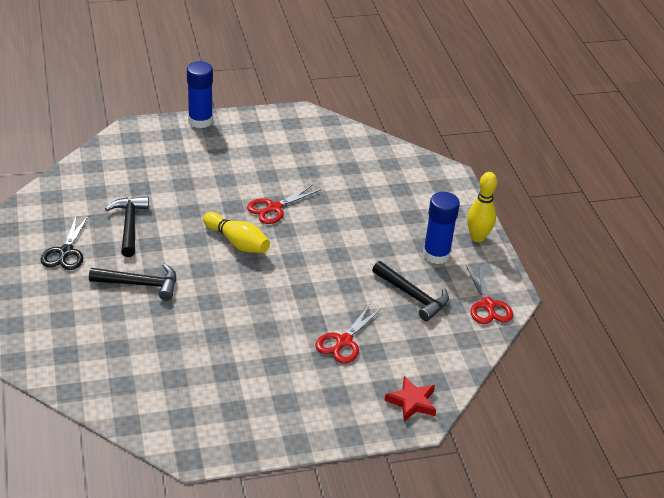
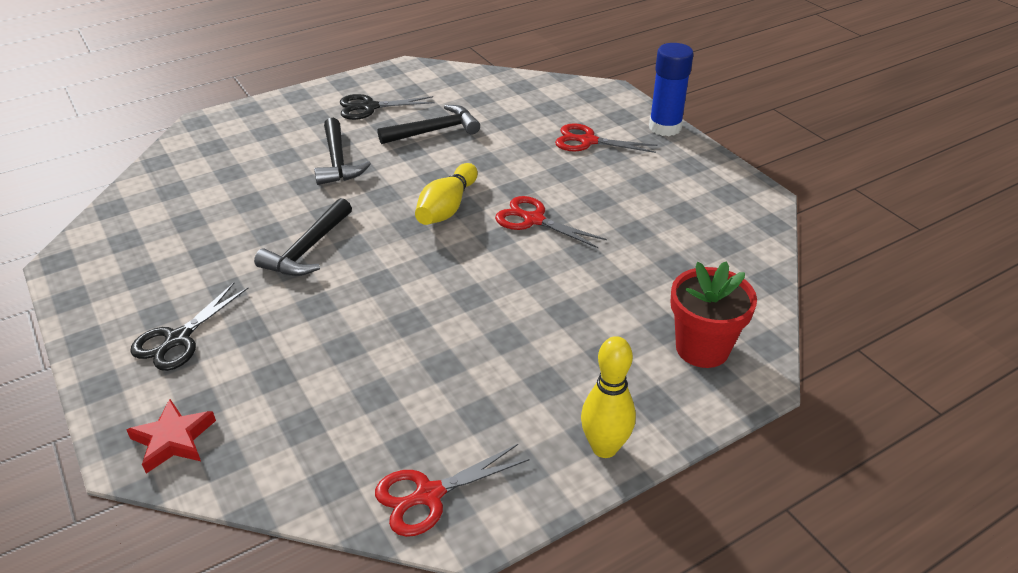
camera: 75 degrees right, 0 degrees up
red scissors [315,304,382,363] -> red scissors moved to [555,123,658,153]
black hammer [372,261,449,321] -> black hammer moved to [254,198,352,276]
blue glue stick [423,192,460,264] -> none
none -> black scissors [130,283,248,371]
none -> red flower pot [670,261,757,368]

